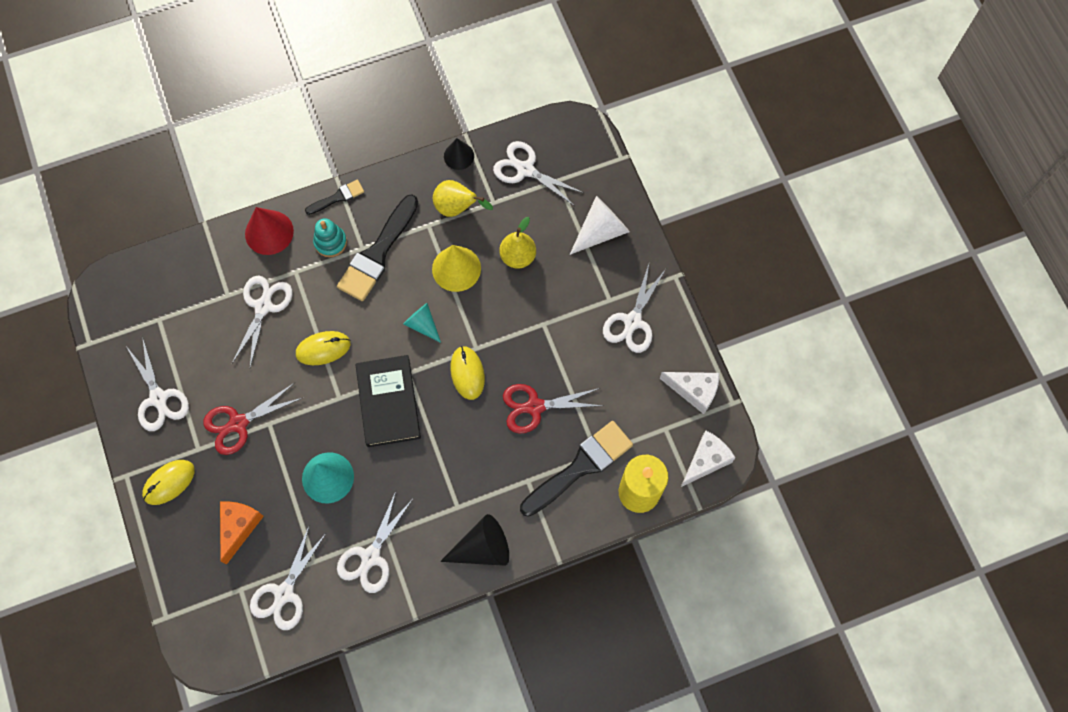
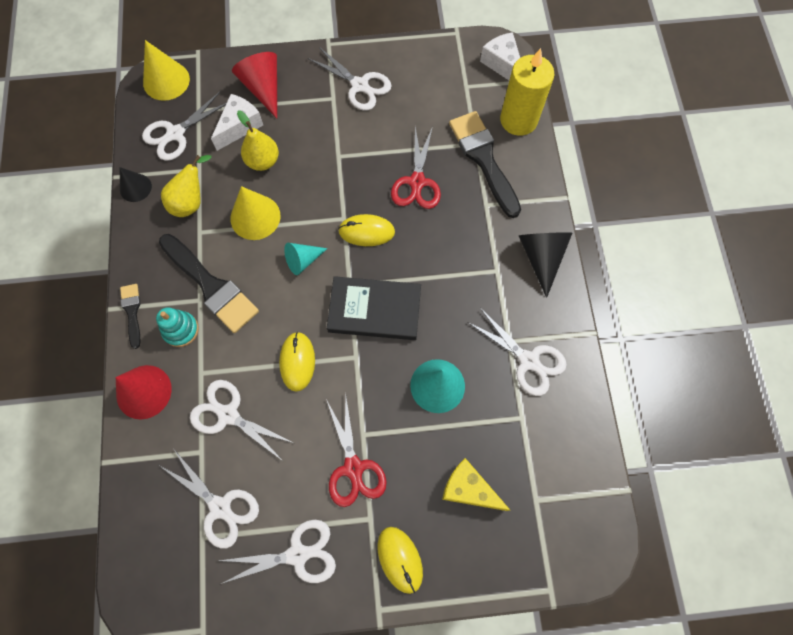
camera: 75 degrees left, 0 degrees up
orange cheese [220,501,264,565] -> yellow cheese [442,458,511,511]
white scissors [250,526,326,630] -> white scissors moved to [160,448,259,549]
white cone [570,196,630,255] -> red cone [232,52,277,118]
white cheese [659,372,719,414] -> white cheese moved to [211,94,263,151]
none -> yellow cone [143,40,190,101]

